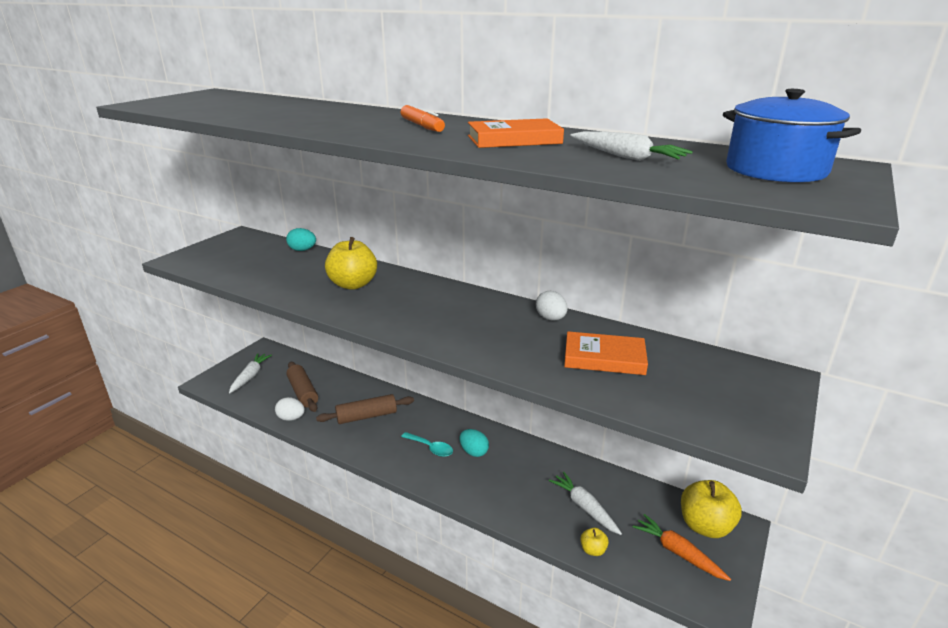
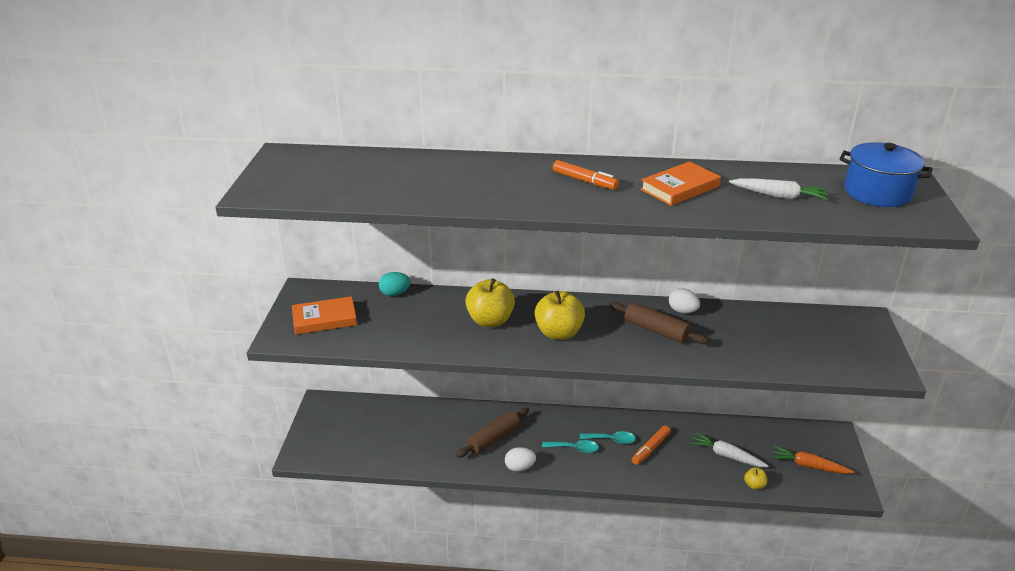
camera: 25 degrees left, 5 degrees up
white carrot [229,353,272,394] -> none
white egg [275,397,305,421] -> white egg moved to [505,447,536,472]
brown rolling pin [286,362,318,412] -> brown rolling pin moved to [610,302,708,344]
turquoise egg [459,429,489,457] -> turquoise spoon [580,431,636,444]
orange book [564,331,648,375] -> orange book moved to [292,296,357,335]
yellow apple [681,480,742,538] -> yellow apple moved to [535,290,585,340]
none -> orange marker [631,425,671,465]

